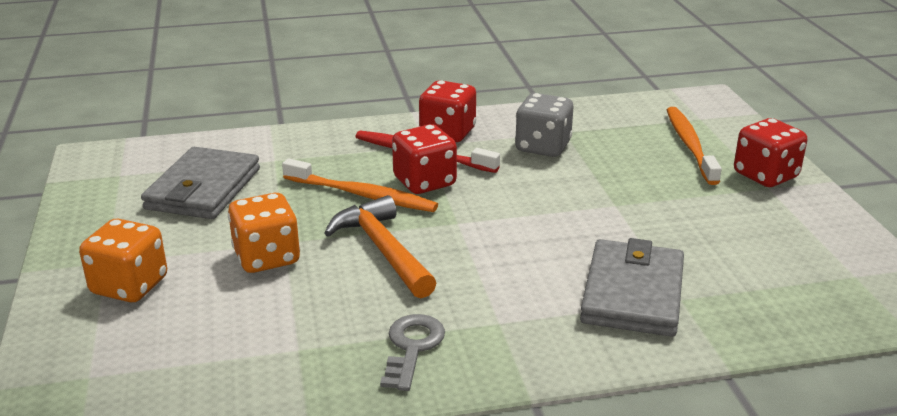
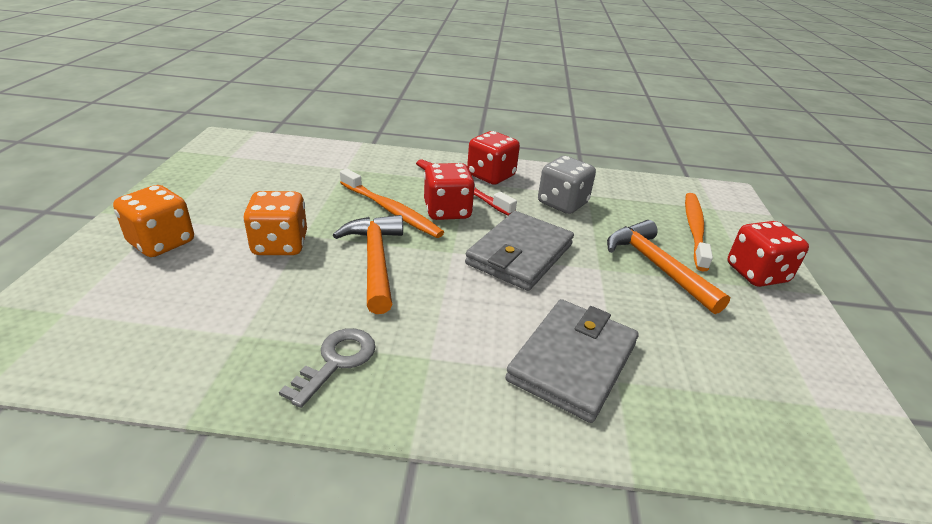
camera: 15 degrees right, 5 degrees up
grey wallet [141,147,260,219] -> grey wallet moved to [465,211,574,291]
none -> orange hammer [607,220,730,314]

